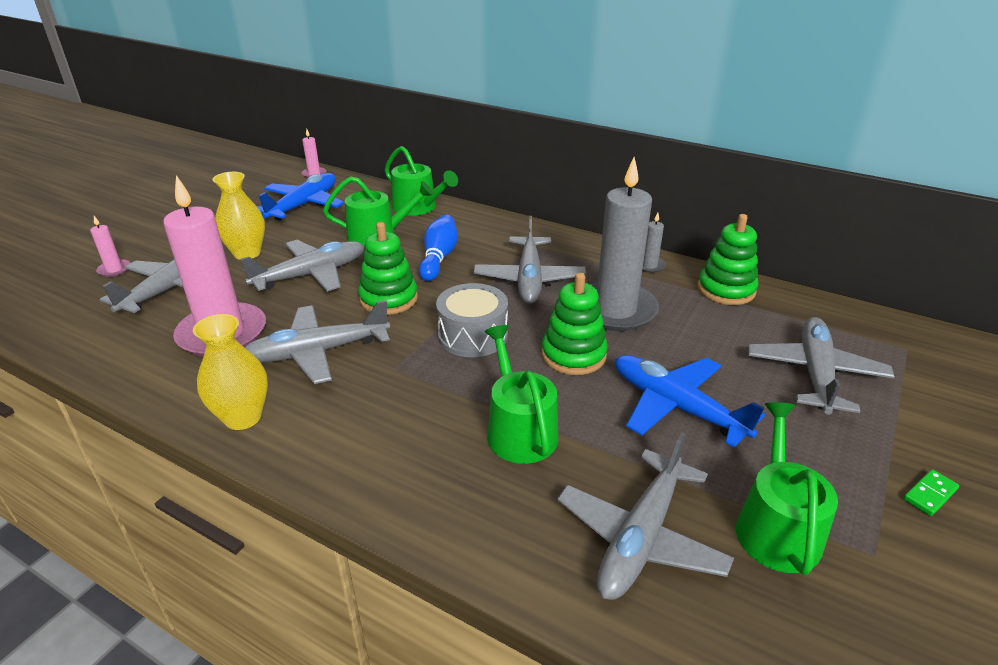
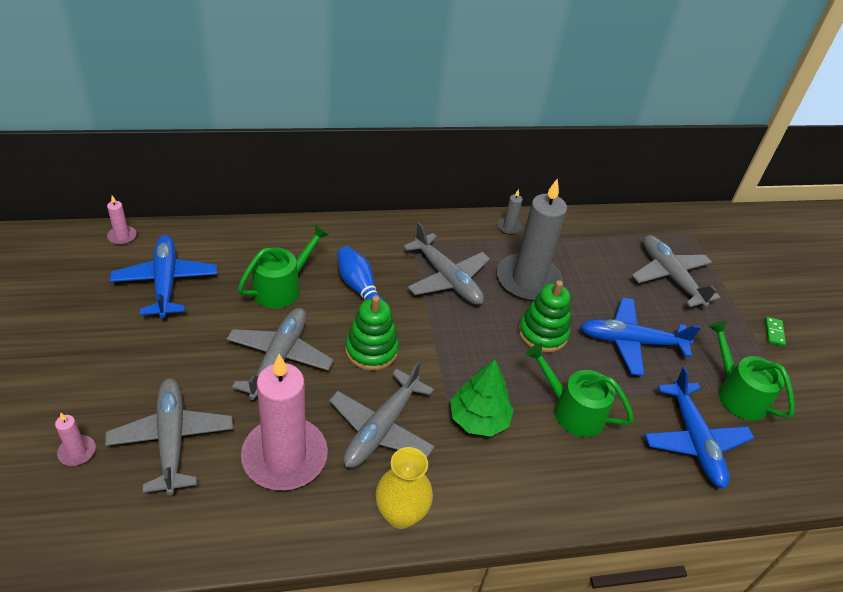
camera: 45 degrees left, 10 degrees up
yellow vase [213,172,265,260] -> none
green watering can [385,146,458,216] -> none
grey drum [436,283,508,357] -> none
grey plane [557,432,734,600] -> blue plane [644,367,754,489]
green stacking toy [697,214,758,305] -> none
none -> green tree [450,359,514,437]

